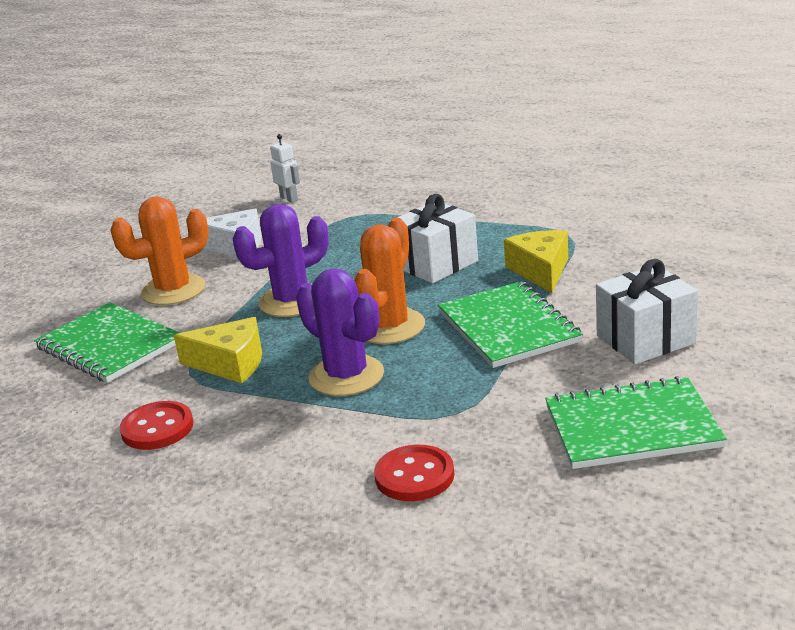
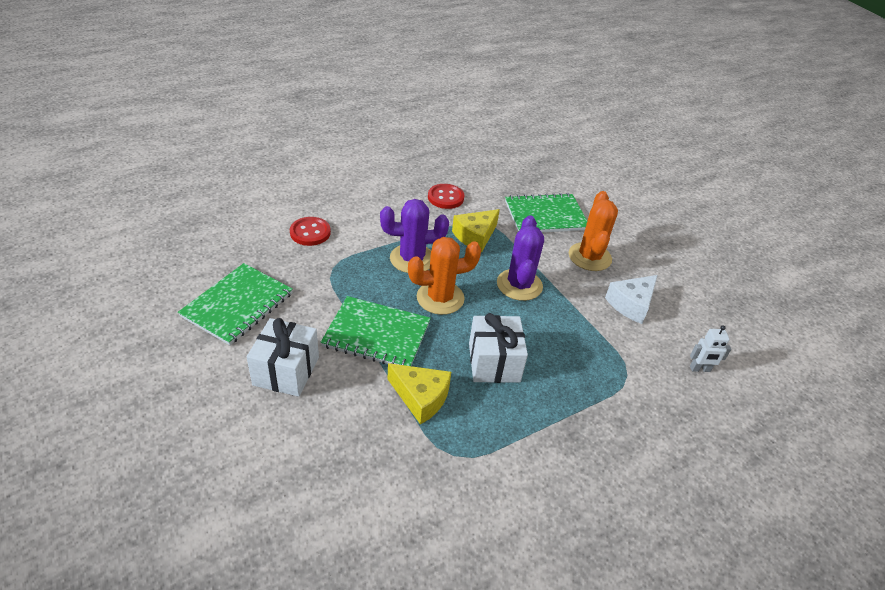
camera: 120 degrees right, 15 degrees up
orange cactus [354,218,425,344] -> orange cactus turned 75 degrees counterclockwise [408,237,481,315]

